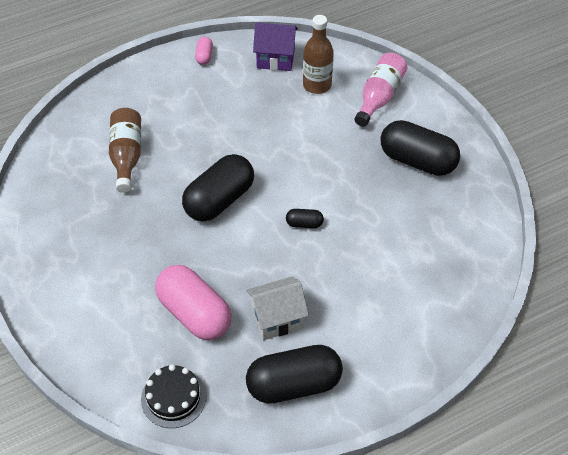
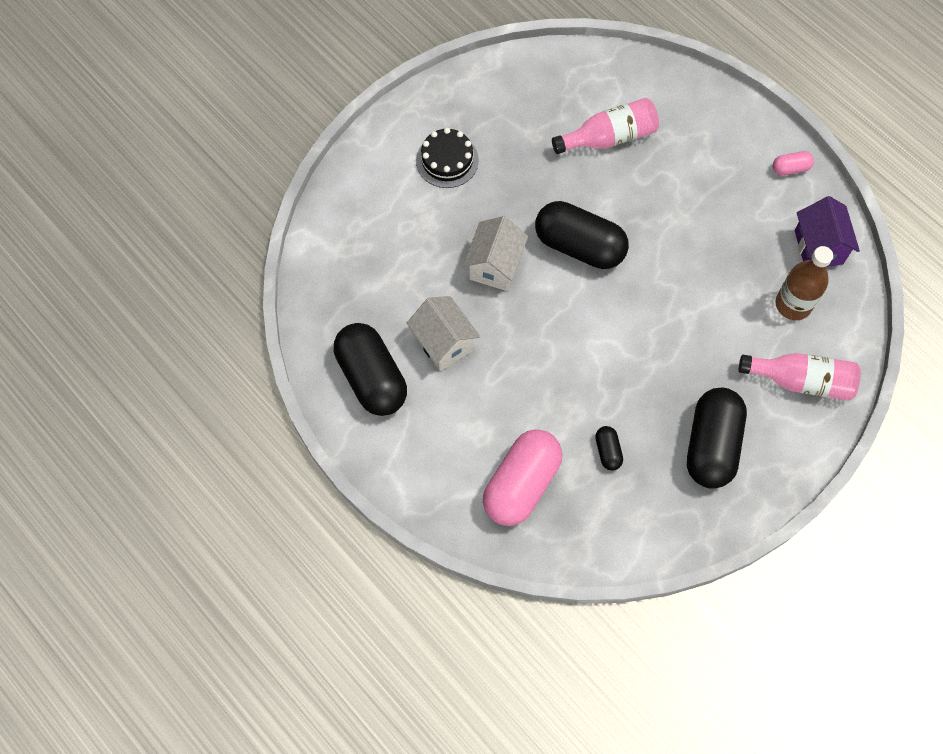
camera: 75 degrees right, 15 degrees up
brown bottle [109,108,141,193] -> pink bottle [552,98,659,154]
black cake [141,364,206,428] -> black cake moved to [416,128,479,188]
pink capsule [155,265,232,340] -> pink capsule moved to [483,429,562,526]
black capsule [286,209,324,228] -> black capsule moved to [595,426,623,470]
none -> white house [463,216,528,291]

